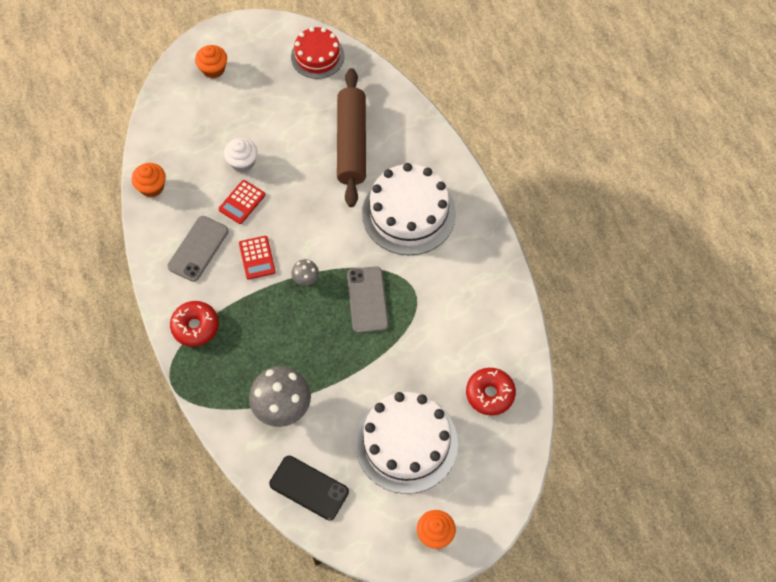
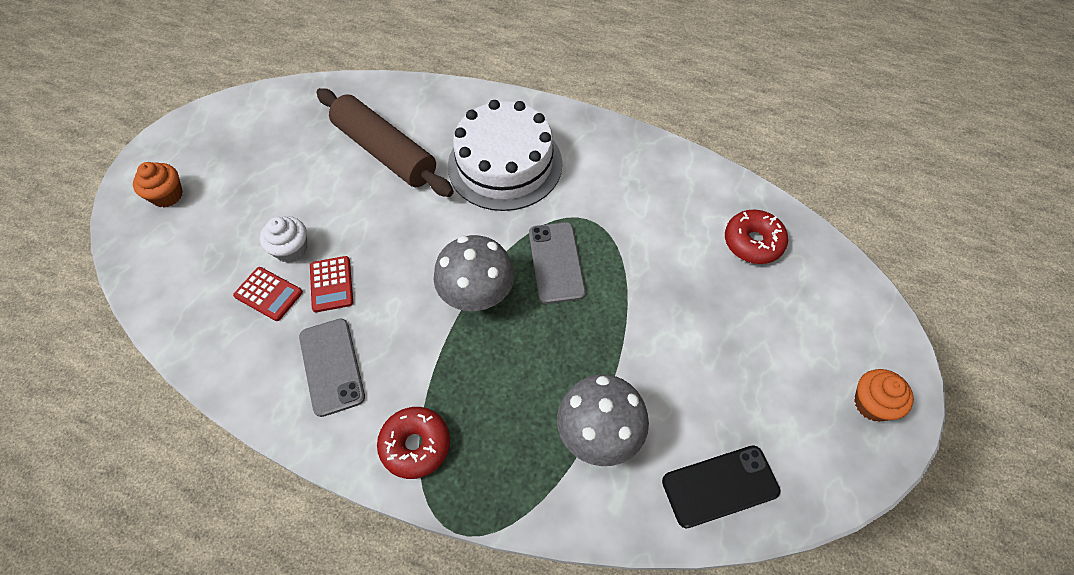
camera: 45 degrees left, 5 degrees down
orange cupcake [132,163,166,197] -> none
red calculator [239,236,276,280] -> red calculator moved to [233,267,303,321]
red cake [291,27,345,79] -> none
grey mushroom [291,259,319,285] -> grey mushroom [434,235,515,311], size x2.11
grey phone [347,266,388,333] -> grey phone turned 45 degrees clockwise [529,222,586,304]
white cake [355,392,458,494] -> none

